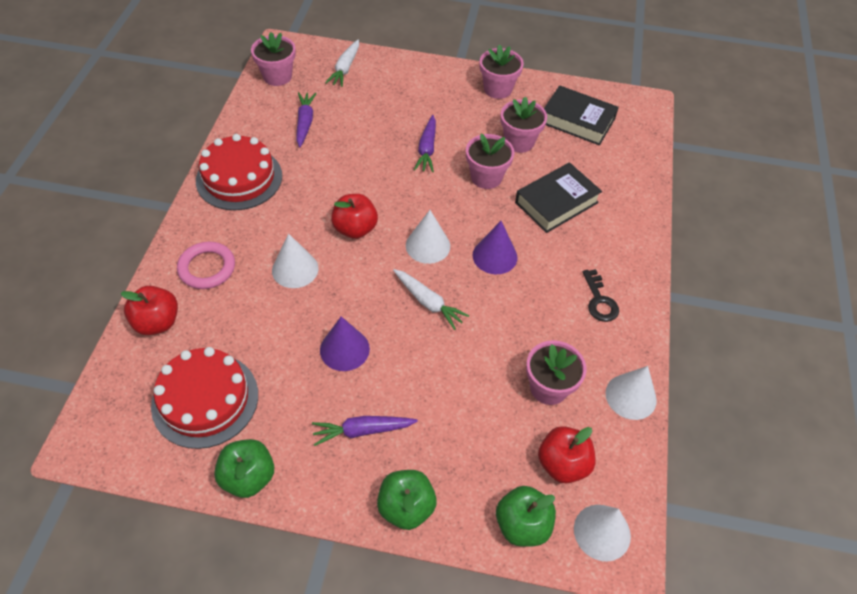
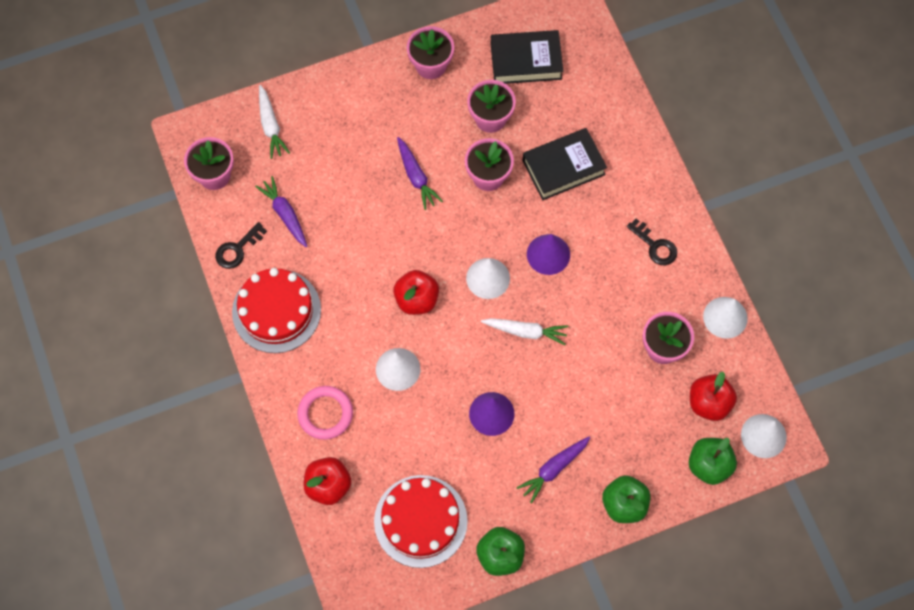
camera: 30 degrees left, 15 degrees up
black book [515,162,602,233] -> black book turned 45 degrees clockwise [522,128,607,200]
none -> black key [215,222,267,269]

